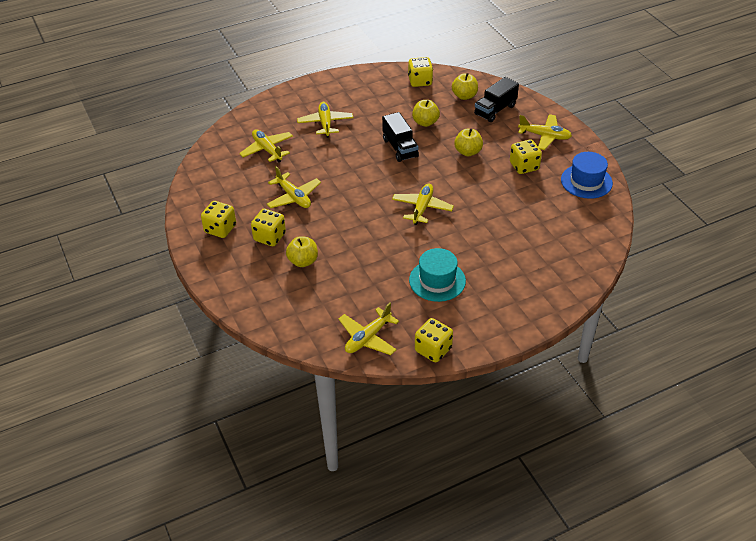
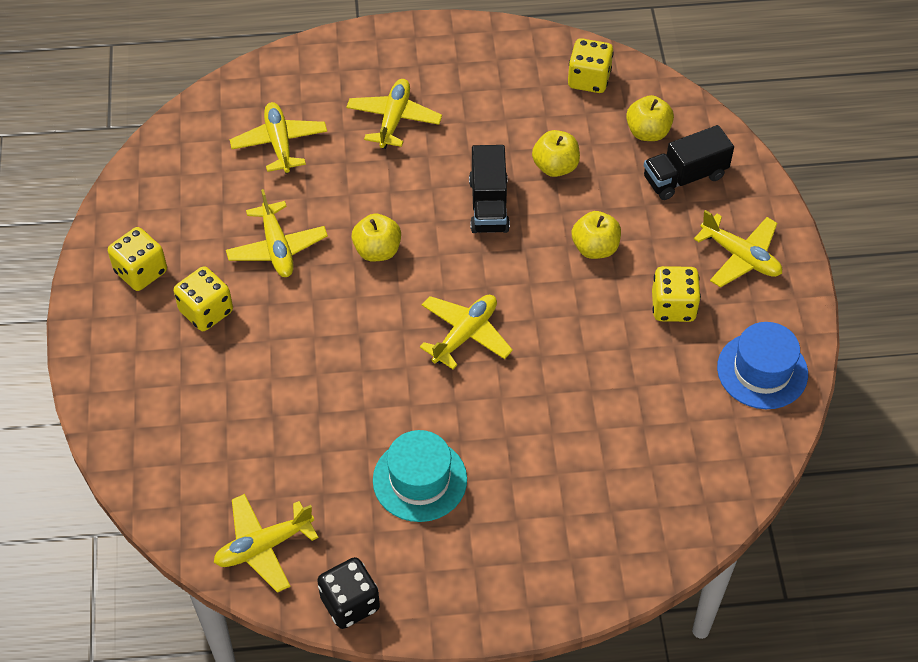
camera: 20 degrees right, 10 degrees up
yellow apple [286,236,318,267] -> yellow apple moved to [352,213,401,262]
yellow dice [415,318,453,363] -> black dice [317,557,380,629]

